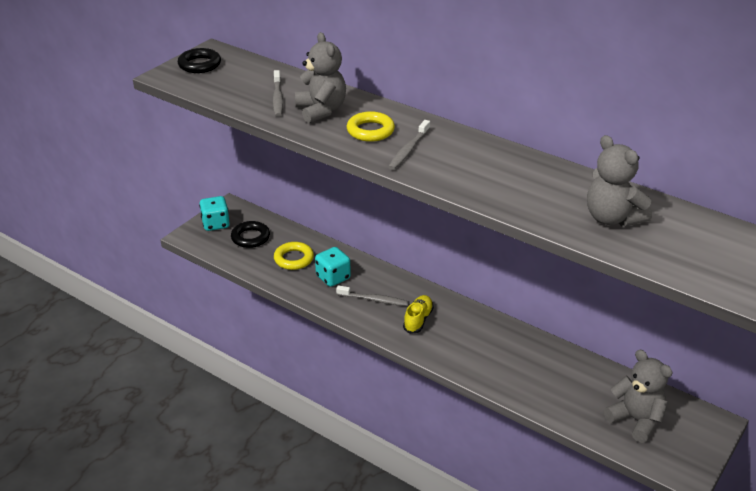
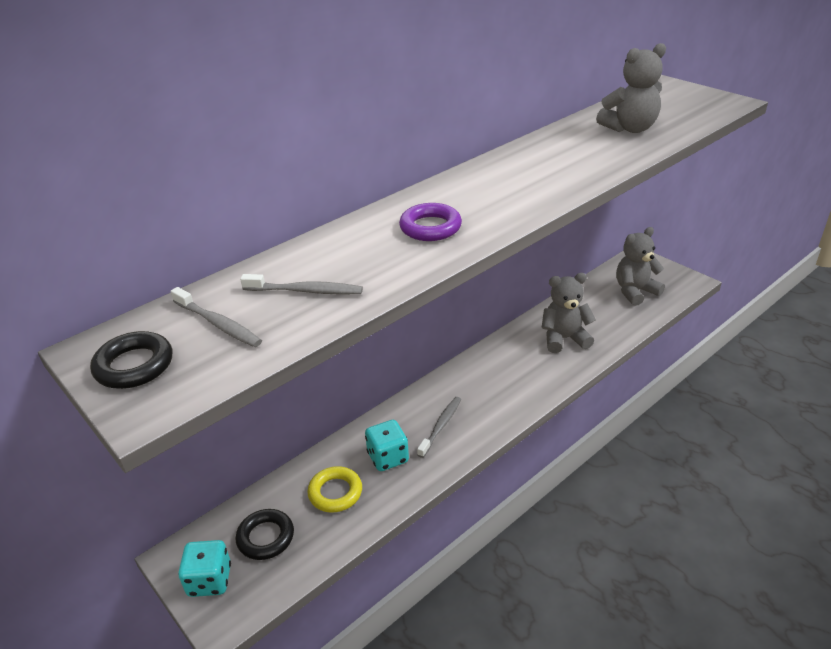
camera: 75 degrees left, 0 degrees up
grey teddy bear [295,32,346,123] -> grey teddy bear moved to [541,273,596,353]
yellow ring [346,111,395,142] -> purple ring [399,203,462,241]
grey toothbrush [388,120,430,170] -> grey toothbrush moved to [171,287,262,347]
yellow shoe [403,295,434,334] -> none

